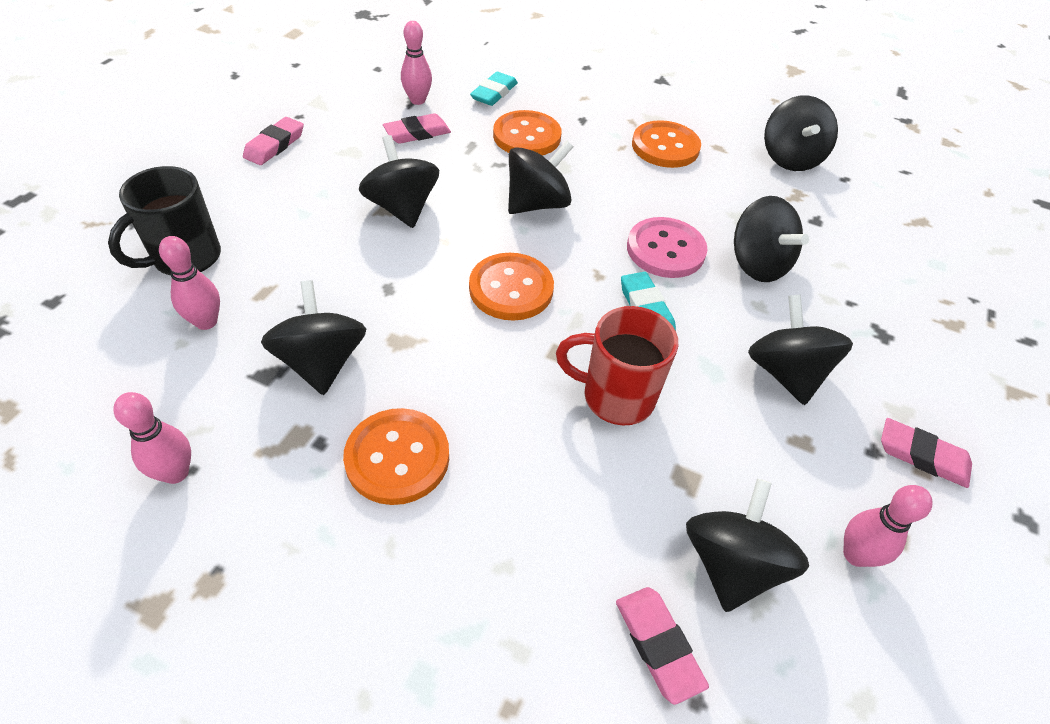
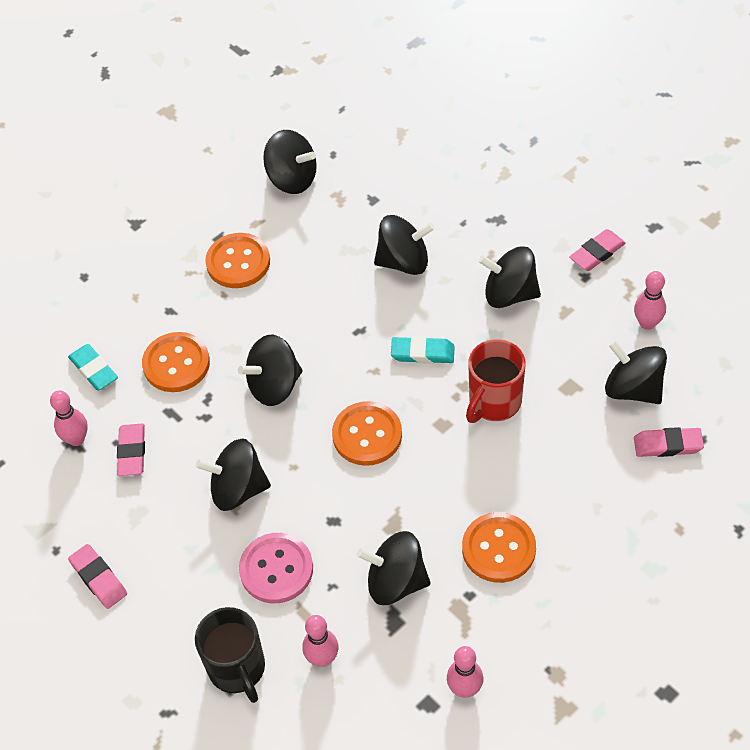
camera: 60 degrees left, 5 degrees up
black spinning top [508,140,573,214] -> black spinning top turned 105 degrees counterclockwise [238,335,303,406]
pink button [627,217,708,278] -> pink button moved to [239,533,313,603]

